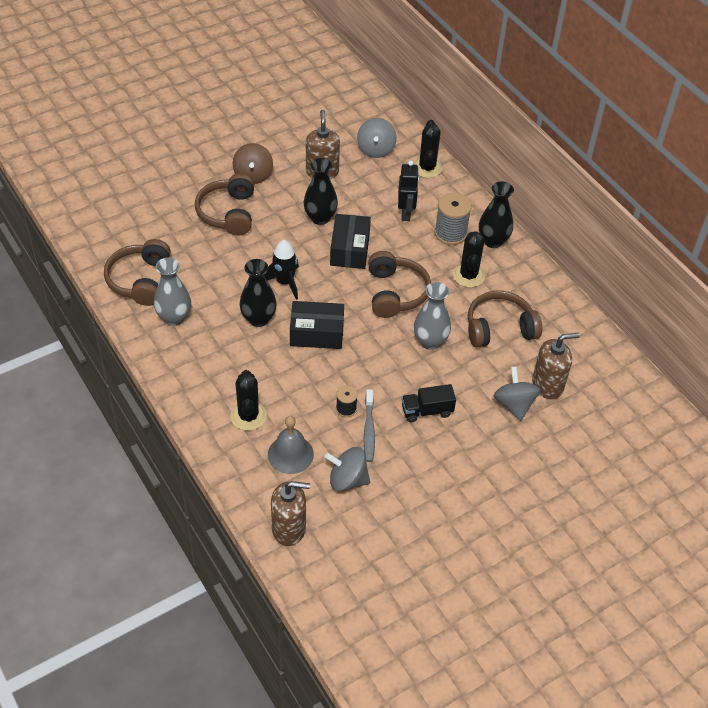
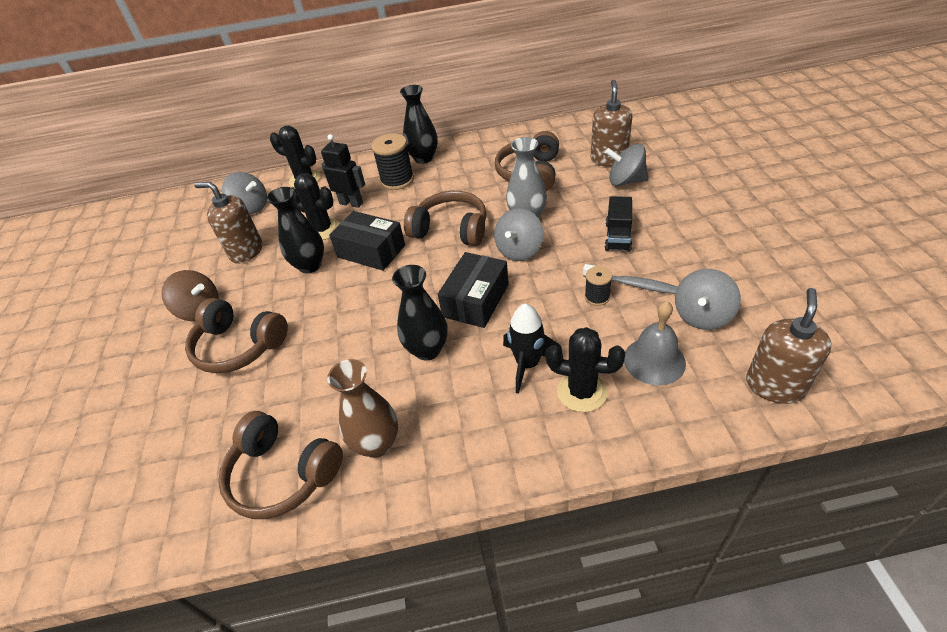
camera: 60 degrees left, 5 degrees down
grey vase [154,258,191,326] -> brown vase [327,359,398,458]
black rocket [264,240,299,300] -> black rocket moved to [503,304,564,393]
grey spool [435,193,472,245] -> black spool [371,133,414,190]
black cactus [453,231,485,288] -> black cactus moved to [292,173,339,240]
none -> grey spinning top [494,208,544,261]

